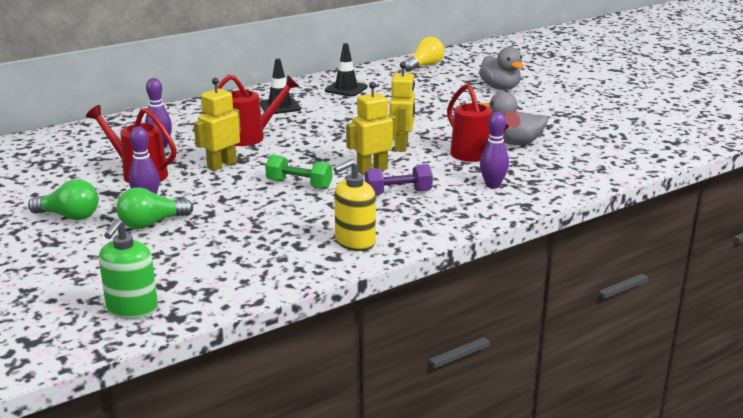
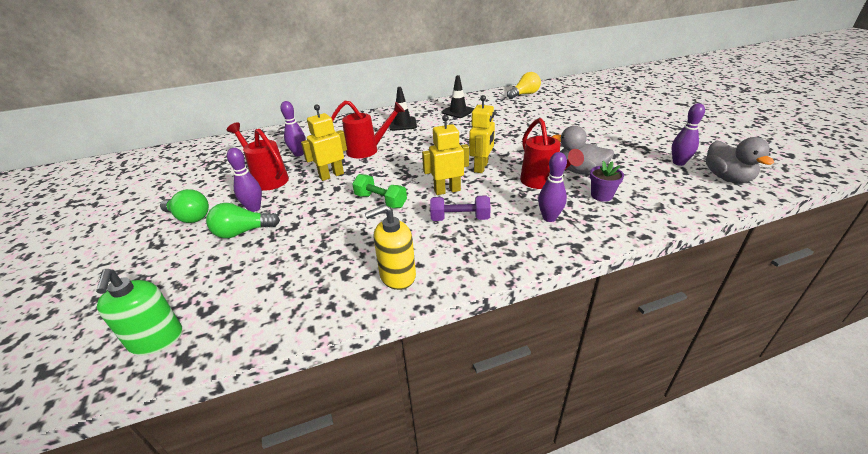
camera: 15 degrees right, 10 degrees up
green soap dispenser [99,219,158,319] -> green soap dispenser turned 45 degrees counterclockwise [96,269,182,355]
grey duck [479,47,524,90] -> grey duck moved to [706,137,774,183]
none -> purple flower pot [590,161,624,202]
none -> purple bowling pin [671,103,705,166]

